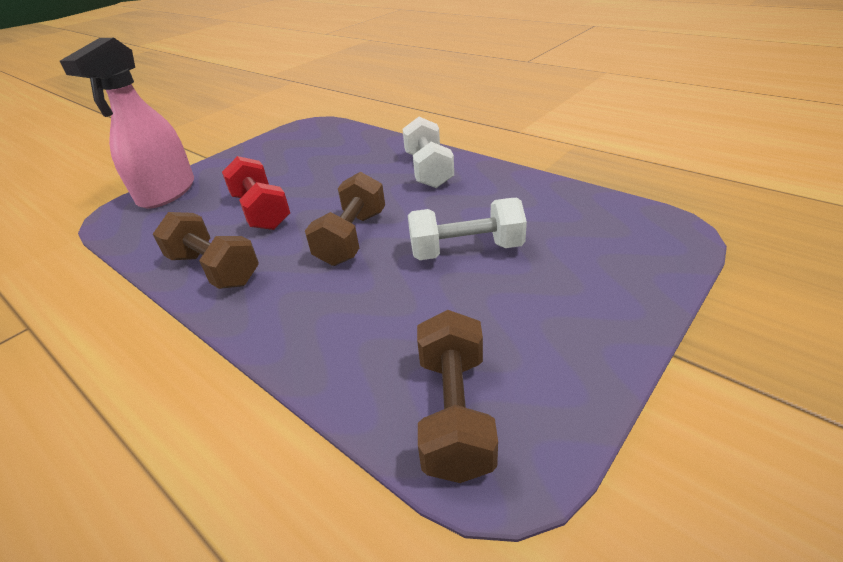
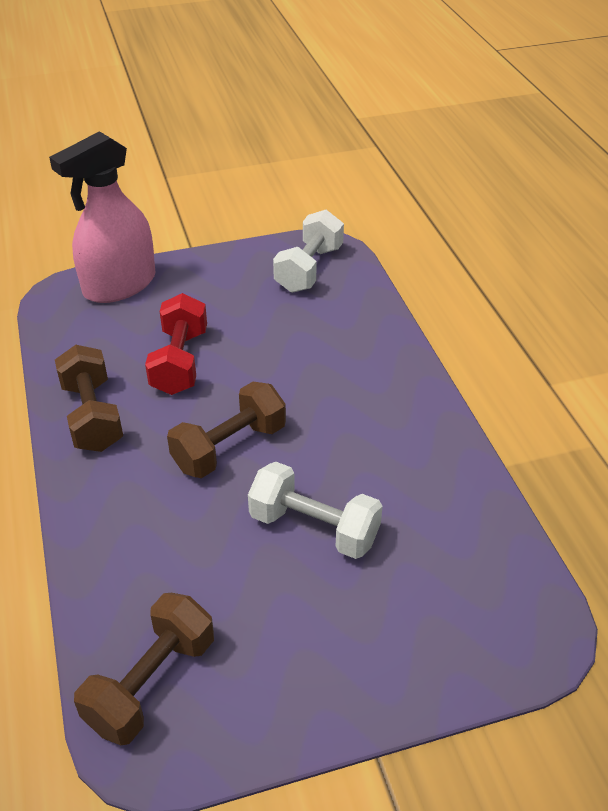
camera: 30 degrees right, 5 degrees up
white dumbbell [402,117,454,188] -> white dumbbell moved to [273,210,344,293]

